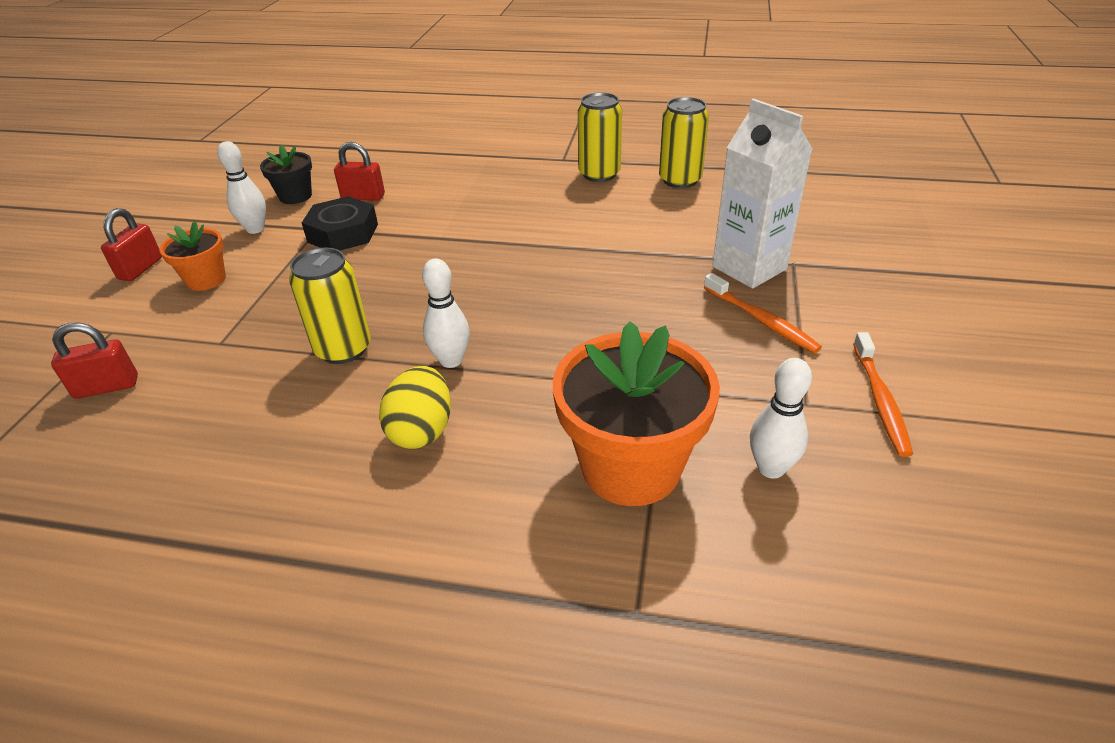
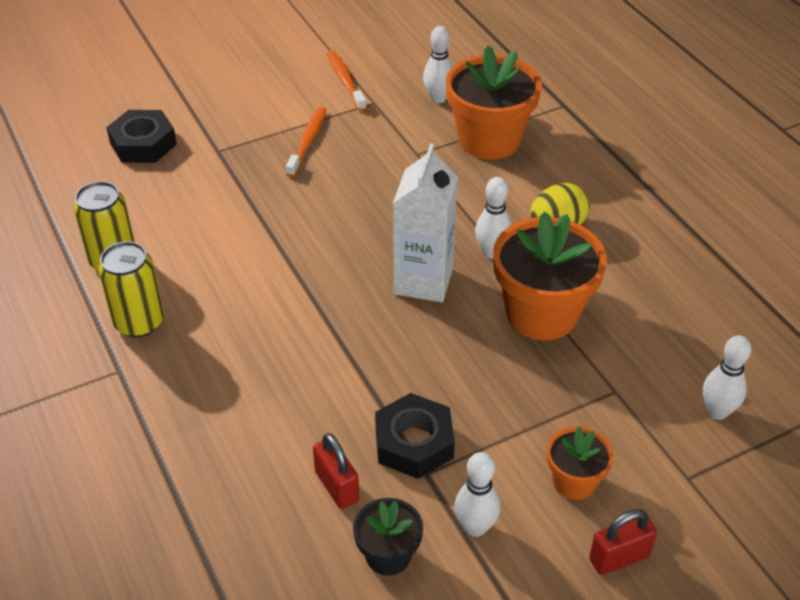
camera: 130 degrees left, 5 degrees up
red padlock [51,322,138,399] -> white bowling pin [703,335,751,420]
yellow can [289,248,371,364] -> orange flower pot [493,212,607,340]
white carton [712,98,813,289] -> white carton moved to [393,143,458,302]
orange toothbrush [853,332,913,457] -> orange toothbrush turned 75 degrees counterclockwise [327,50,367,111]
none -> black nut [106,110,177,163]

